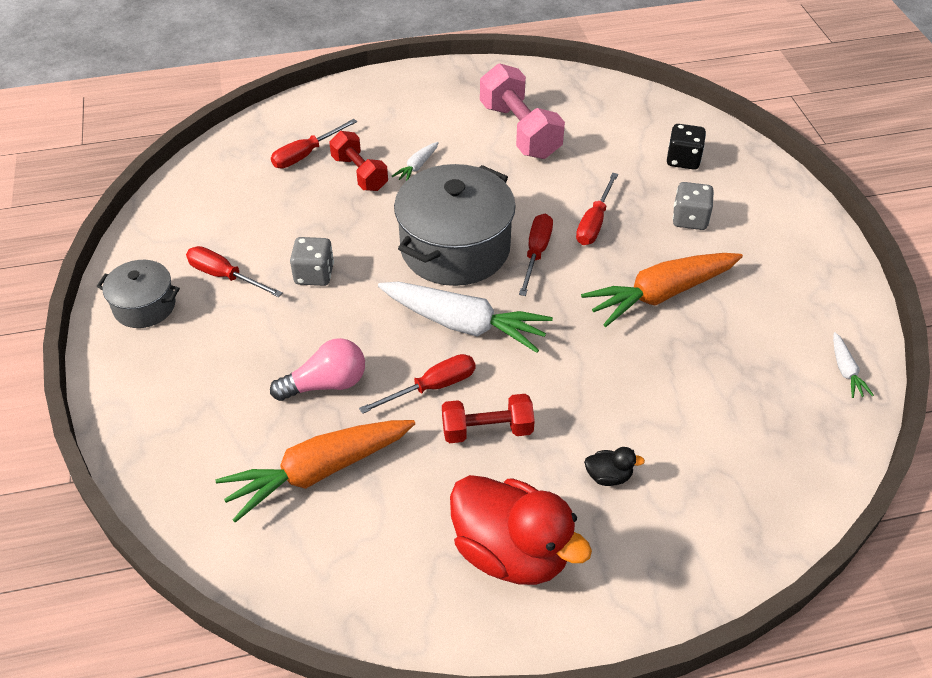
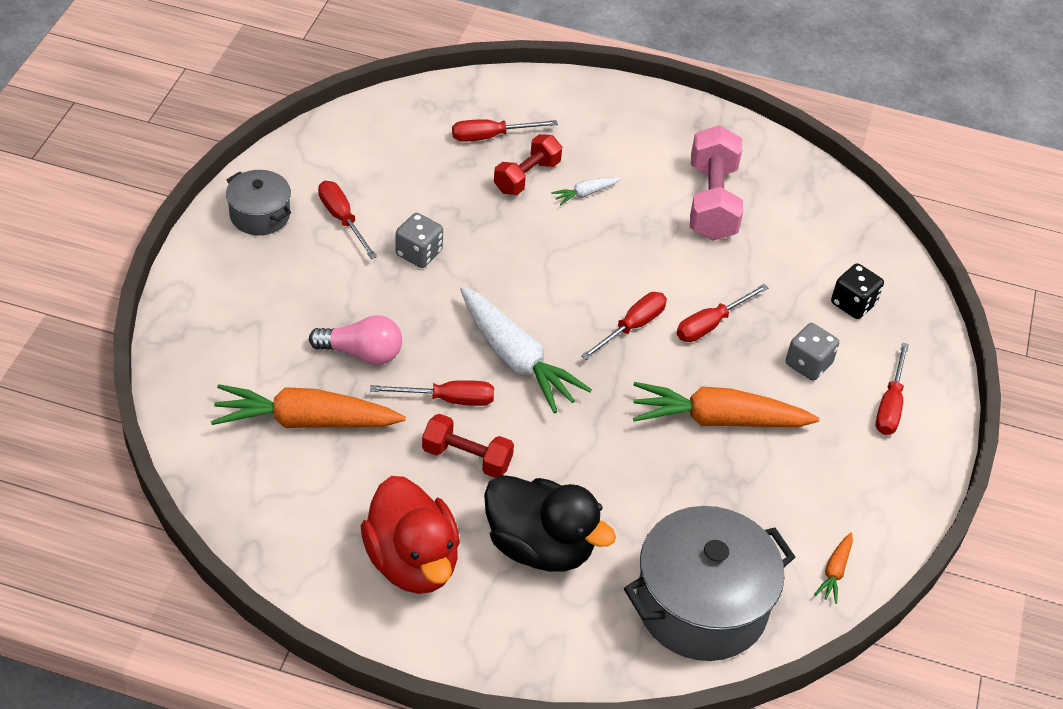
camera: 25 degrees right, 0 degrees up
red dumbbell [329,131,388,191] -> red dumbbell turned 45 degrees clockwise [494,134,562,195]
grey pot [394,164,516,286] -> grey pot moved to [624,506,795,661]
black duck [584,447,645,486] -> black duck [484,475,616,572], size x2.49
white carrot [833,332,874,398] -> orange carrot [814,532,853,604]
none -> red screwdriver [876,343,909,435]

